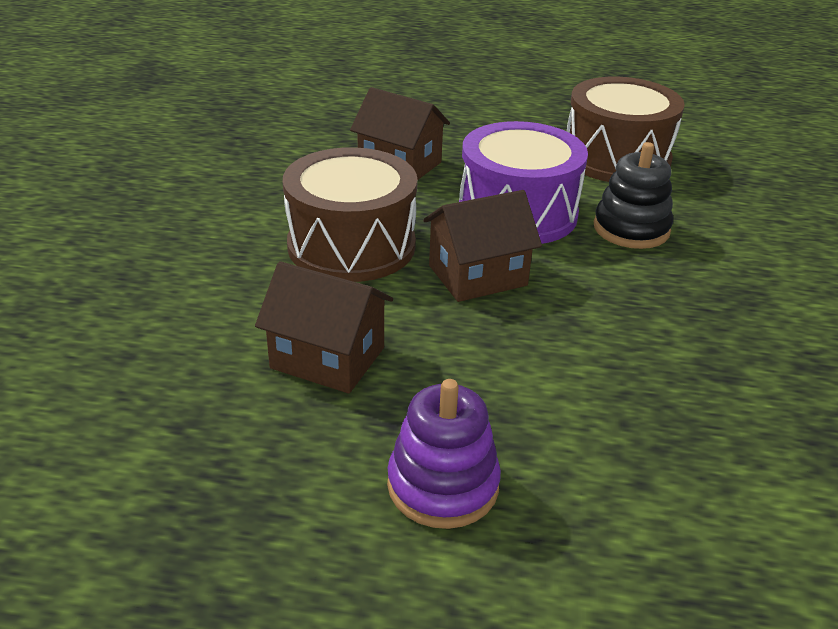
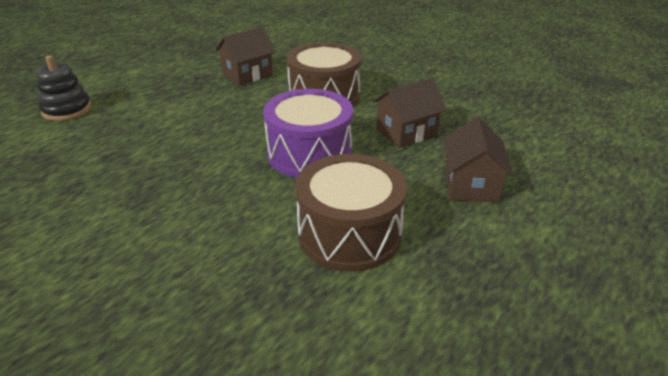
camera: 120 degrees right, 0 degrees up
purple stacking toy [387,379,501,529] -> none
brown house [423,190,542,302] -> brown house moved to [444,117,514,203]
black stacking toy [594,142,673,249] -> black stacking toy moved to [36,55,92,121]

